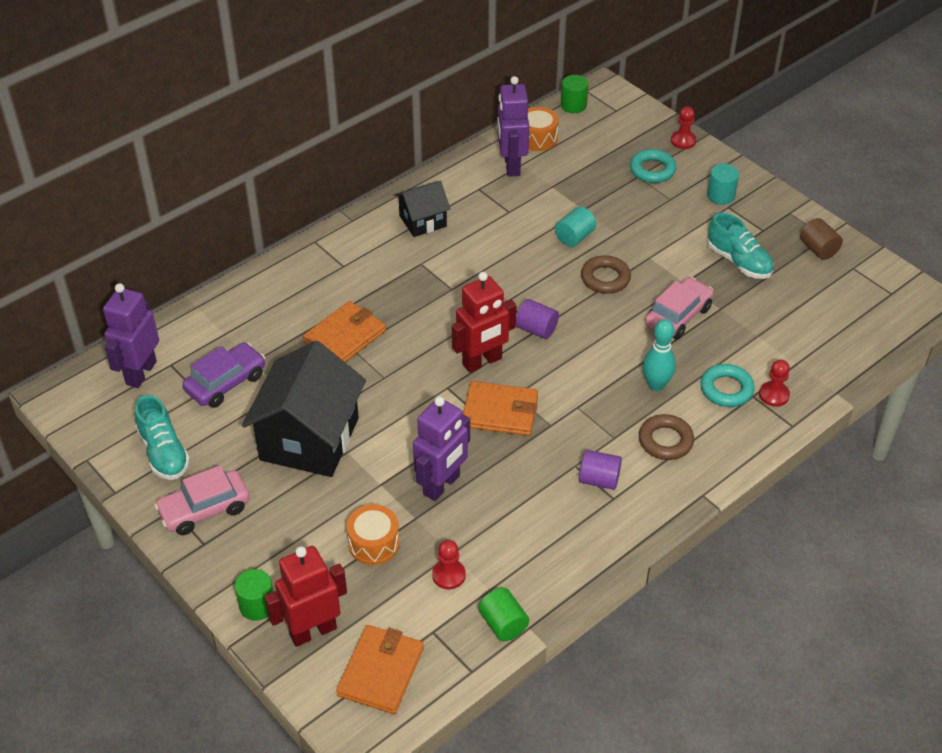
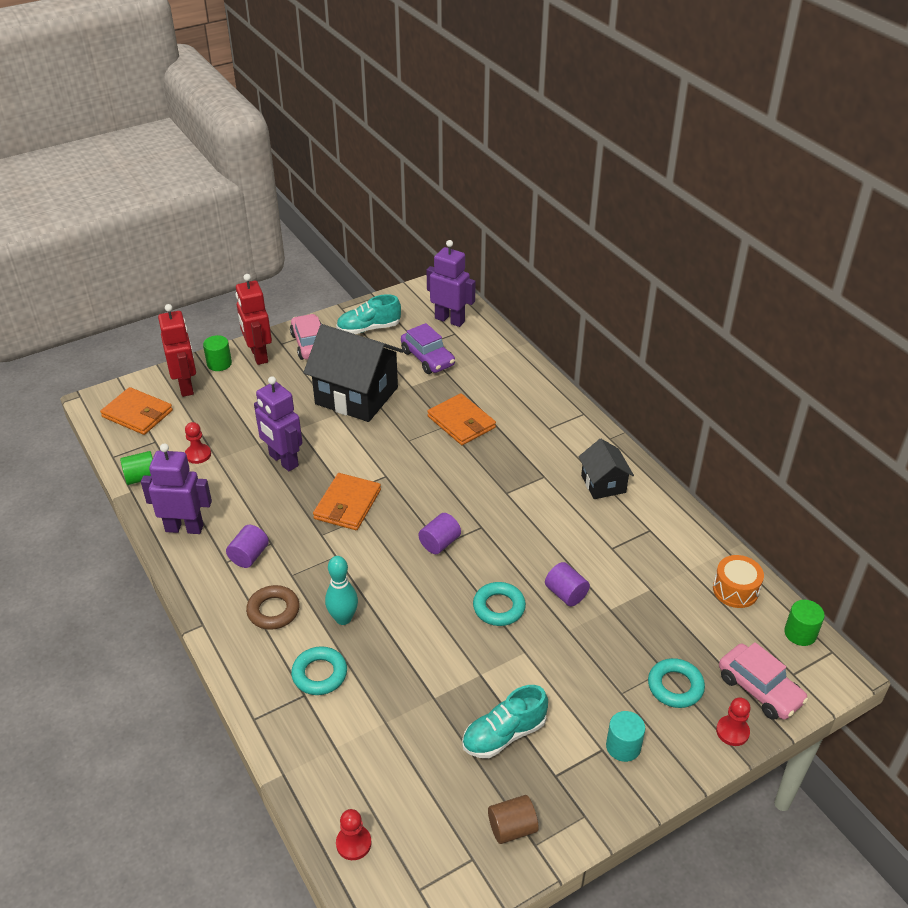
camera: 100 degrees right, 5 degrees down
orange drum [347,504,400,565] -> none
red robot [452,272,516,373] -> red robot moved to [236,274,272,365]
purple robot [497,76,529,177] -> purple robot moved to [141,443,212,534]
turquoise cylinder [555,207,596,247] -> purple cylinder [545,562,590,606]
brown ring [581,255,631,294] -> turquoise ring [473,582,526,626]
pink car [645,277,714,340] -> pink car moved to [719,642,808,720]
red pawn [759,360,790,407] -> red pawn moved to [336,809,371,860]

